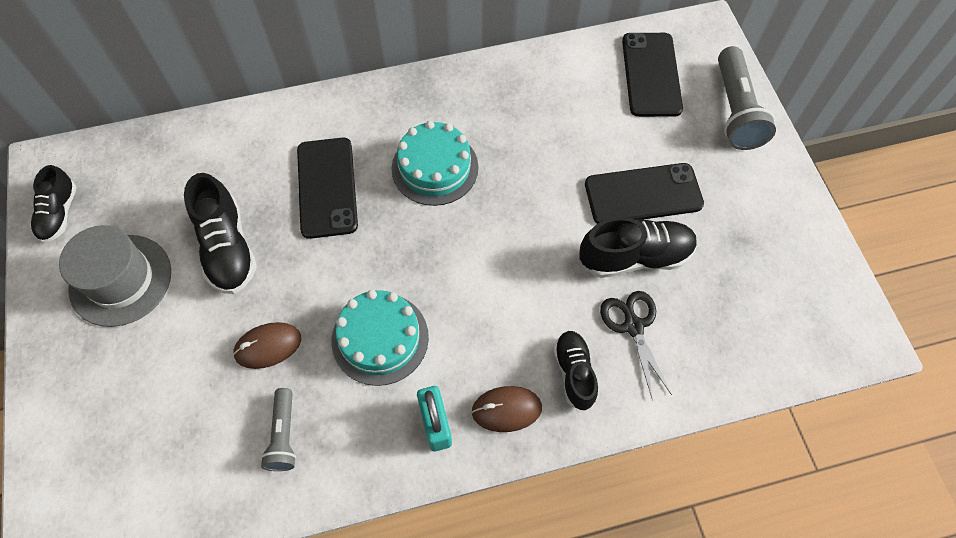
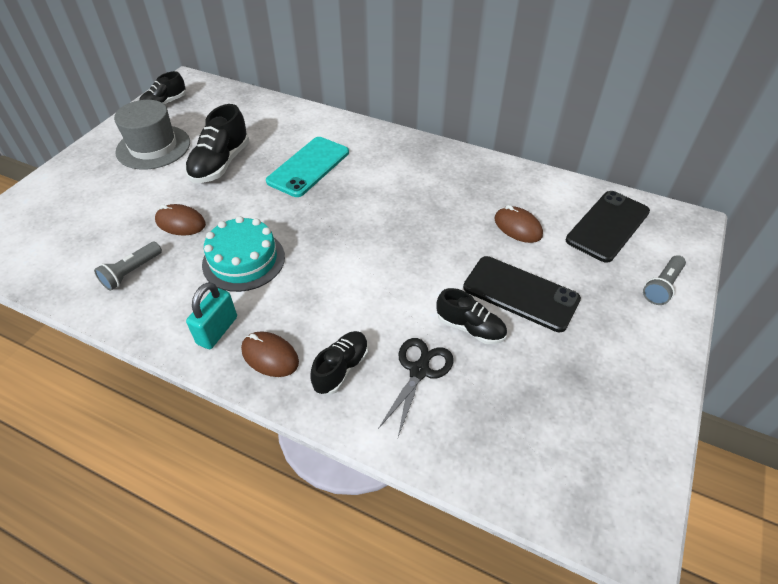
camera: 40 degrees right, 15 degrees down
black phone [297,138,358,239] -> turquoise phone [266,137,349,197]
turquoise cake [392,121,478,206] -> none
black shoe [580,217,697,278] -> black shoe [437,288,507,344], size x0.64
grey flashlight [718,46,776,150] -> grey flashlight [643,255,686,305], size x0.58
none -> brown mouse [494,205,543,243]

